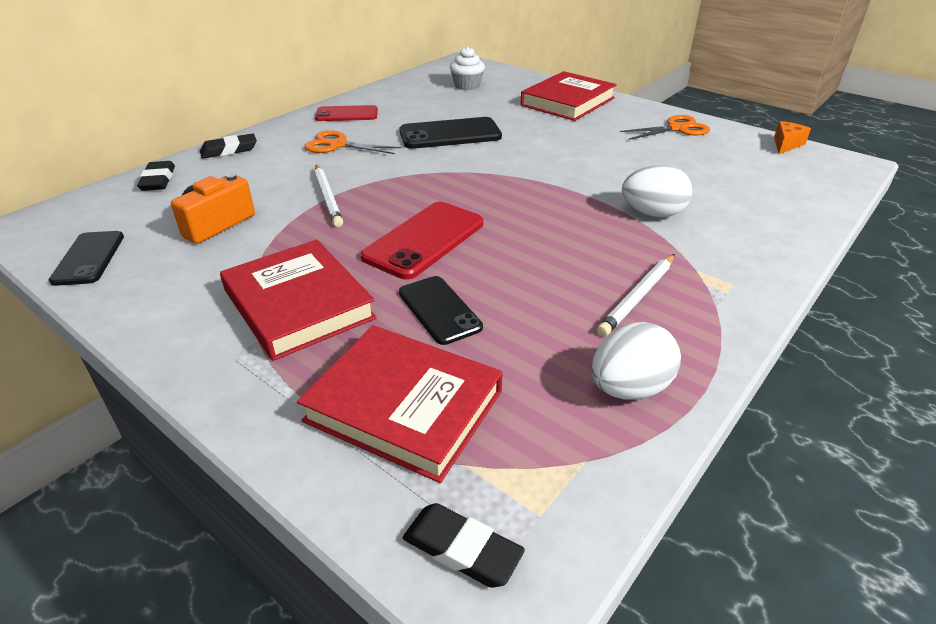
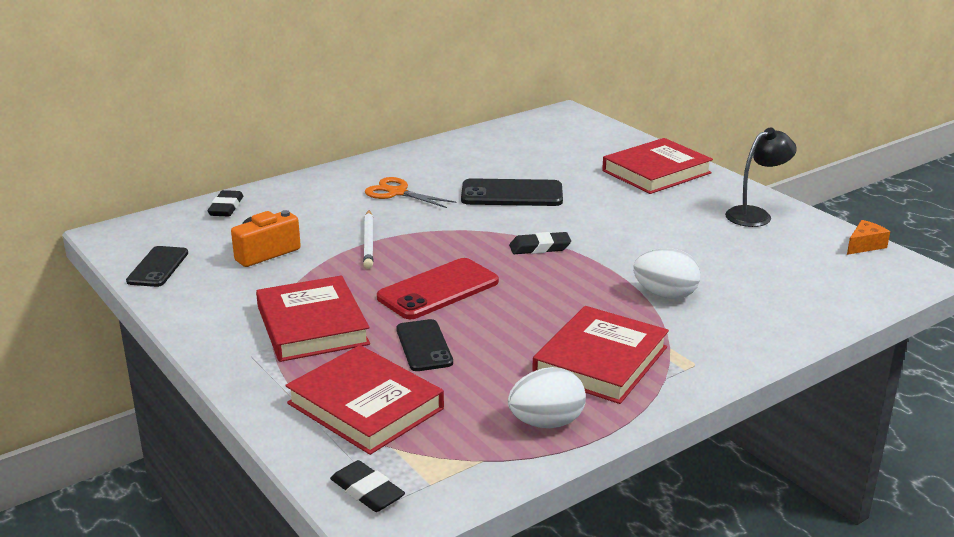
camera: 15 degrees right, 10 degrees down
black eraser [200,134,257,159] -> black eraser moved to [509,232,571,254]
red phone [315,105,378,121] -> none
white cupcake [450,46,485,90] -> none
white pencil [597,254,675,337] -> red book [532,306,669,404]
orange scissors [620,115,710,140] -> black lamp [725,128,797,227]

